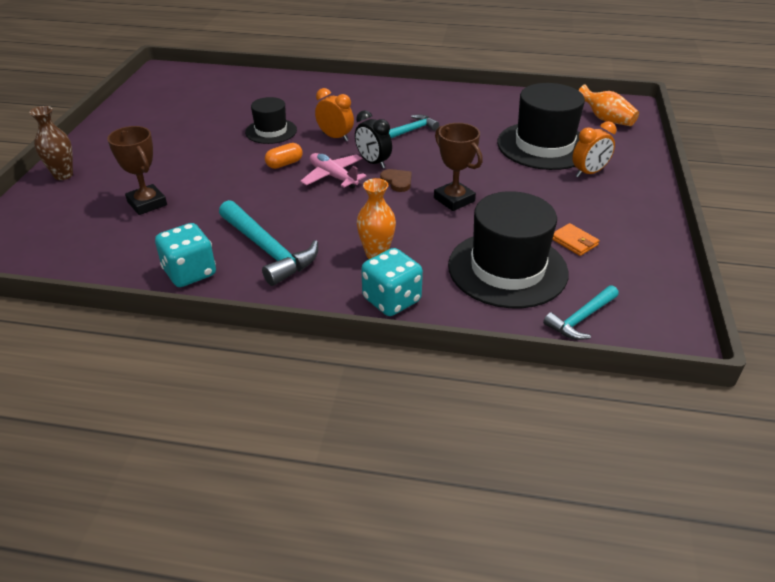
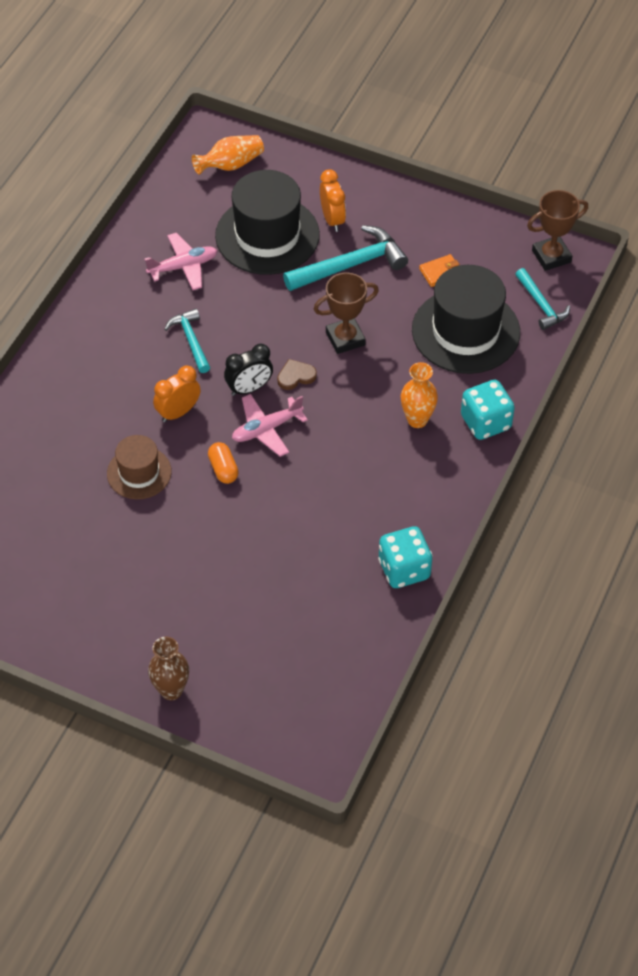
camera: 75 degrees left, 15 degrees up
brown trophy [107,126,167,215] -> brown trophy moved to [527,190,588,271]
turquoise hammer [219,200,318,286] -> turquoise hammer moved to [283,225,408,291]
black hat [245,97,297,144] -> brown hat [107,435,172,499]
none -> pink plane [144,233,217,290]

